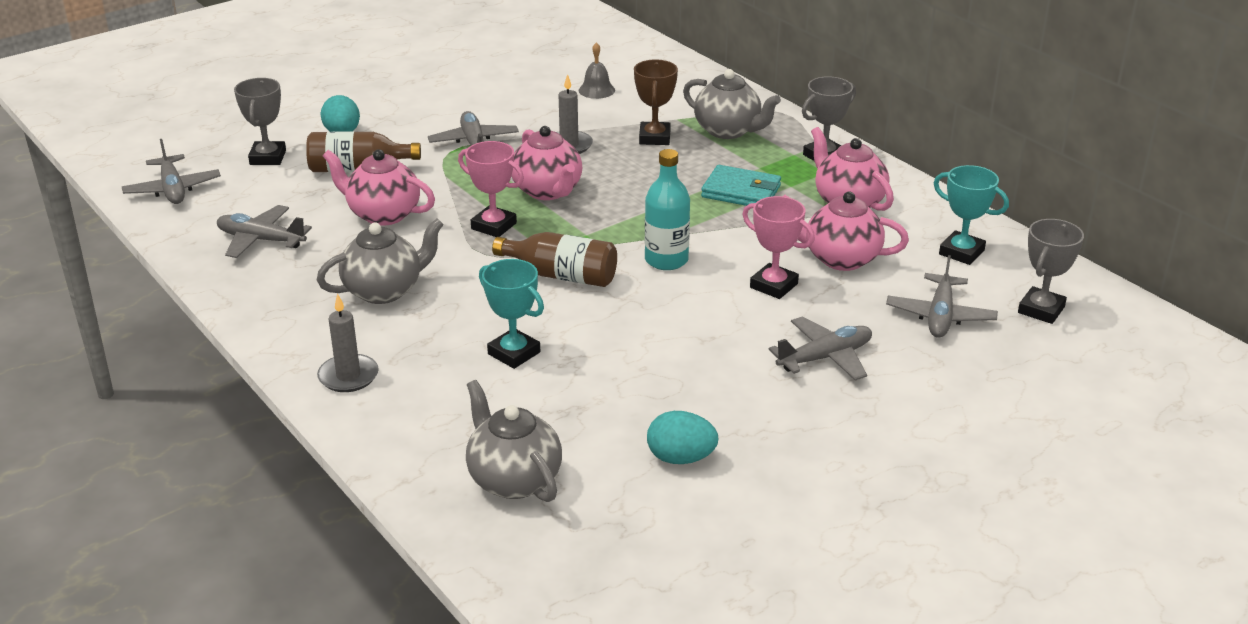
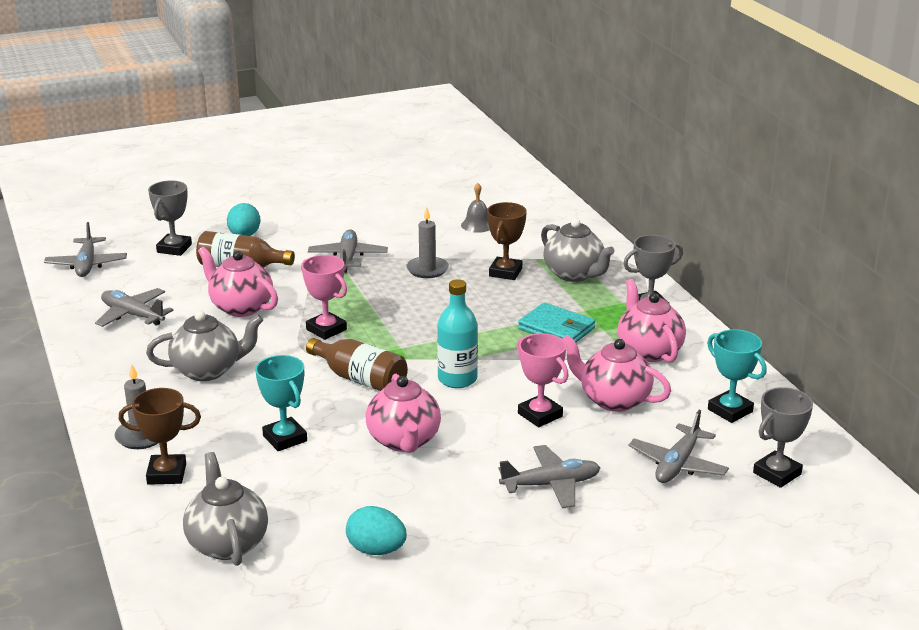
camera: 15 degrees right, 5 degrees down
pink teapot [512,126,583,200] -> pink teapot moved to [366,374,441,453]
none -> brown trophy [118,388,201,485]

